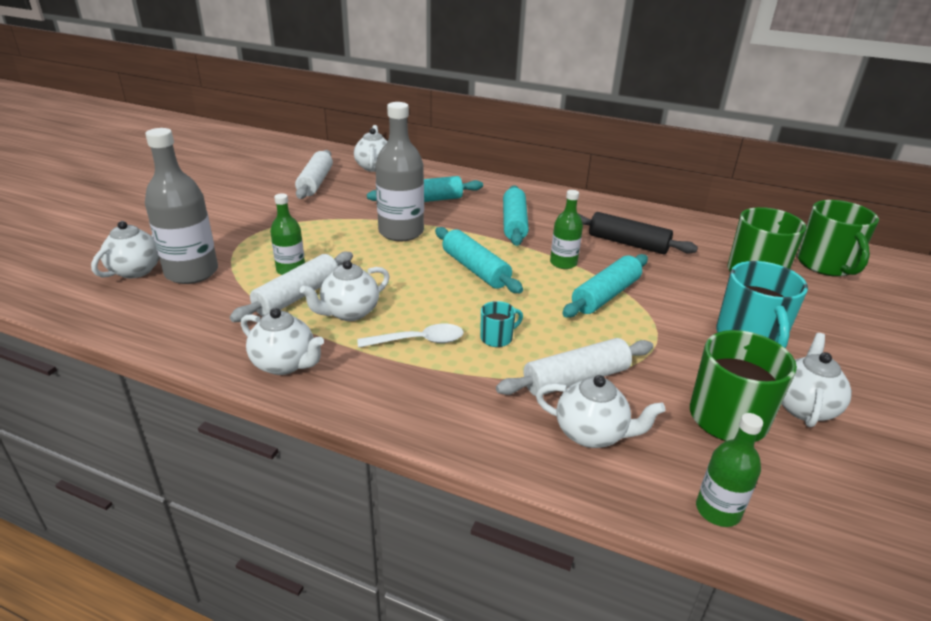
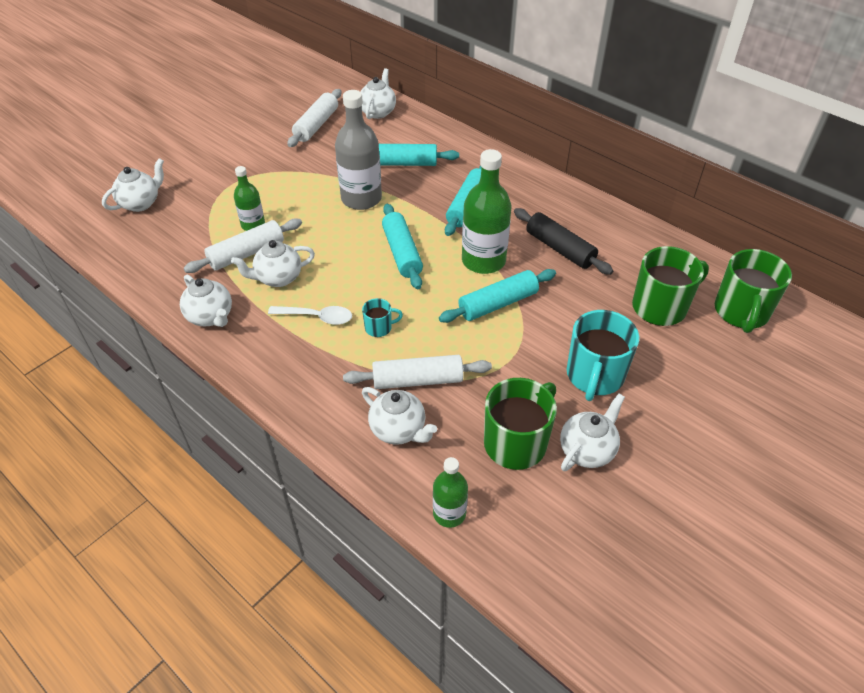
camera: 20 degrees right, 15 degrees up
grey bottle [145,128,218,284] -> none
green bottle [550,190,583,269] -> green bottle [462,149,512,274], size x1.76

